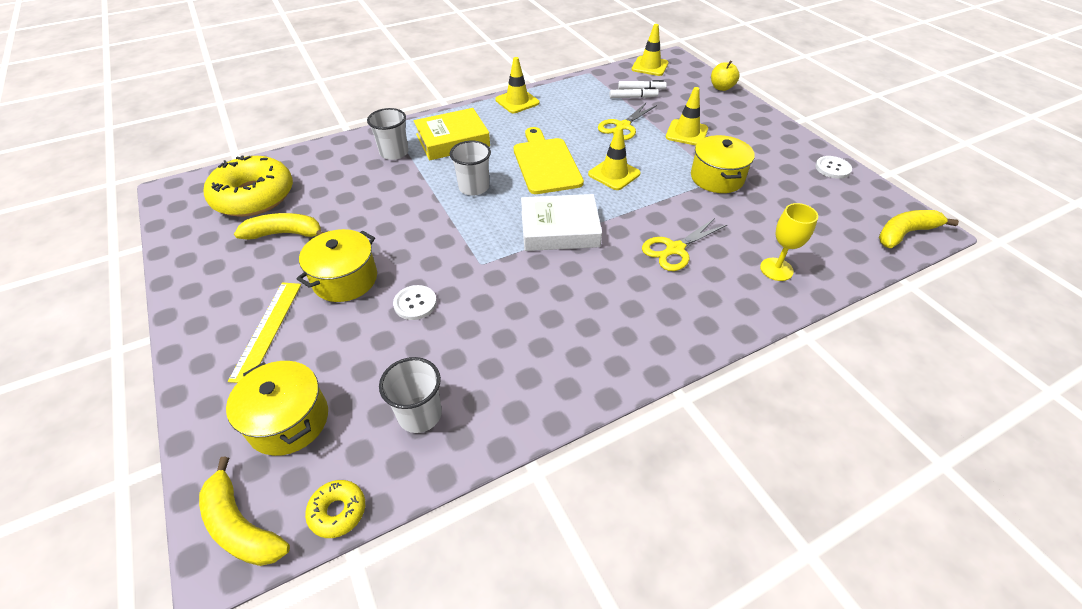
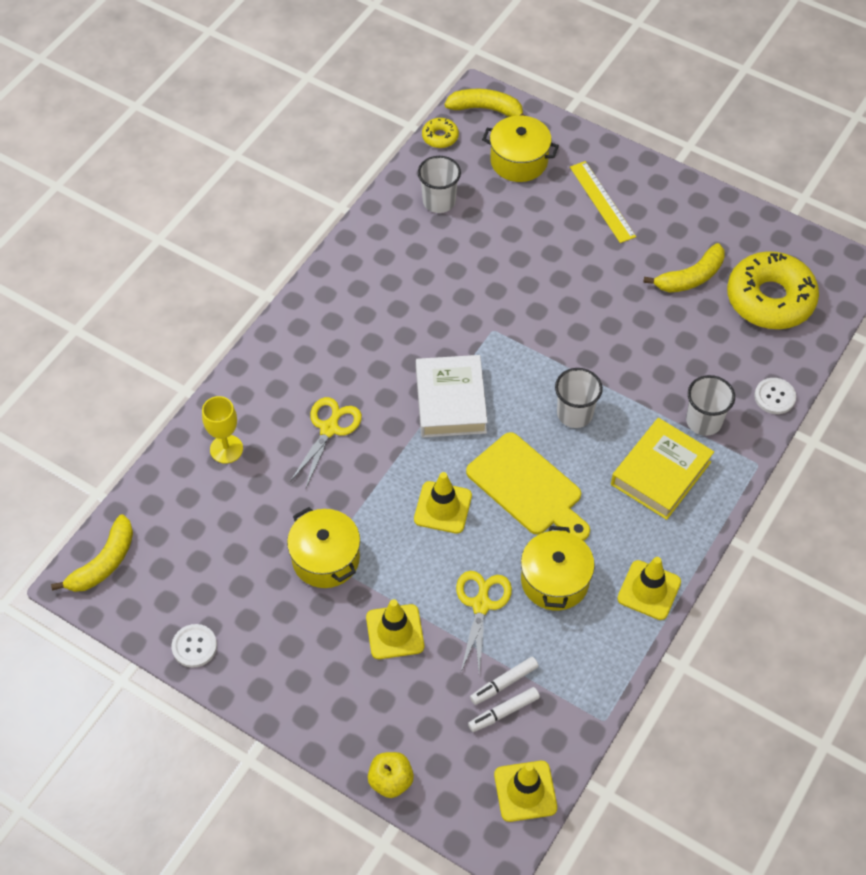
camera: 150 degrees right, 10 degrees up
yellow pot [296,229,377,302] -> yellow pot moved to [521,526,595,611]
white button [393,285,437,320] -> white button moved to [754,378,796,414]
white book [521,194,602,251] -> white book turned 60 degrees counterclockwise [416,355,488,438]

